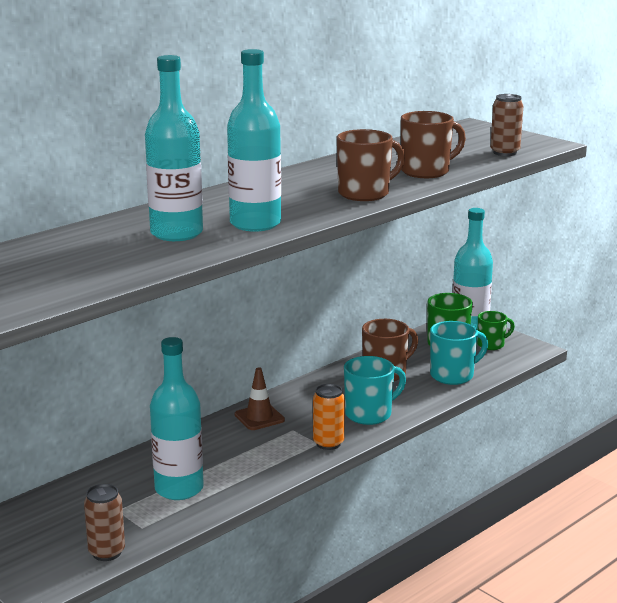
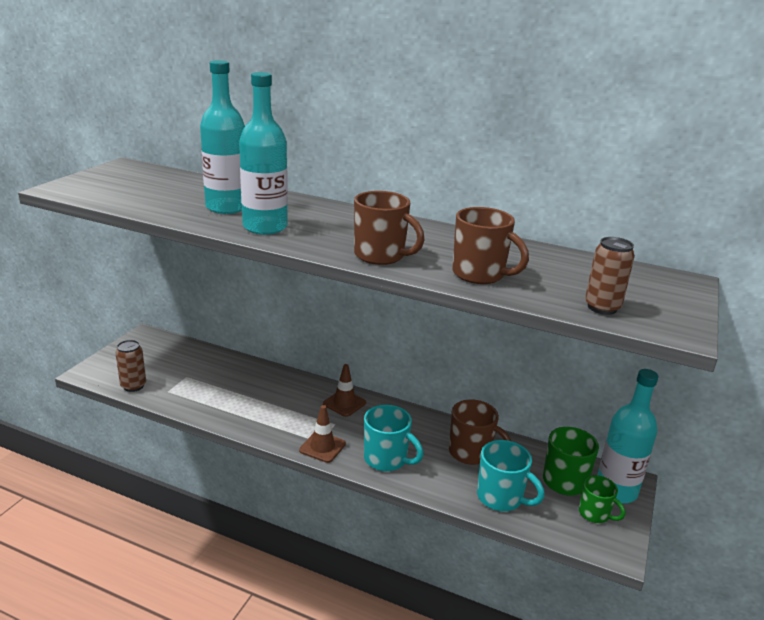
camera: 65 degrees right, 5 degrees up
turquoise bottle [150,337,204,500] -> none
orange can [313,384,345,450] -> brown traffic cone [299,405,346,463]

